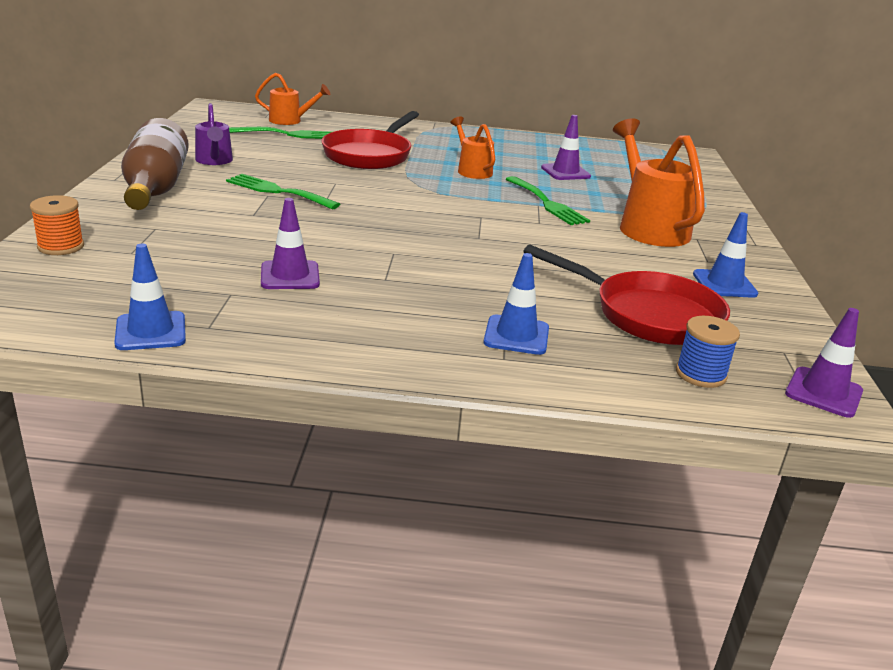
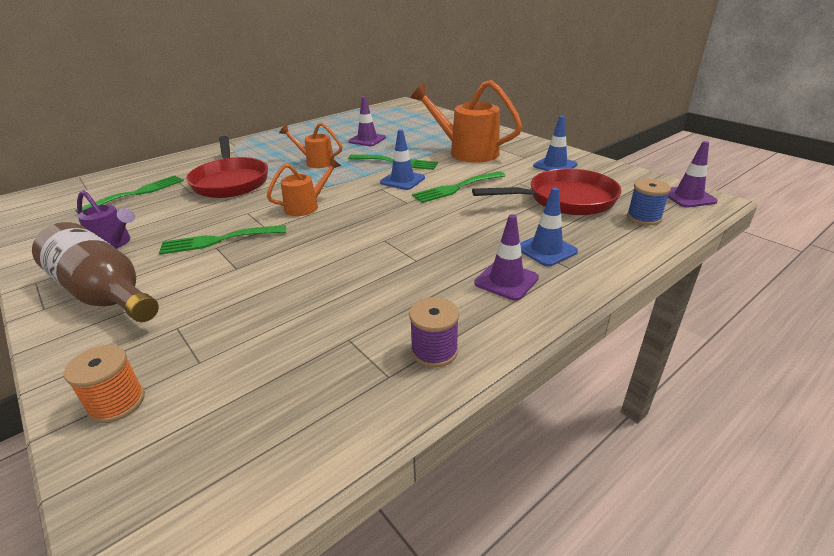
camera: 40 degrees left, 5 degrees up
blue traffic cone [114,243,186,350] -> blue traffic cone moved to [380,129,425,190]
orange watering can [255,73,330,125] -> orange watering can moved to [267,157,341,216]
purple traffic cone [261,198,320,289] -> purple traffic cone moved to [474,214,539,301]
none -> purple spool [409,297,459,368]
none -> green fork [412,171,505,203]

